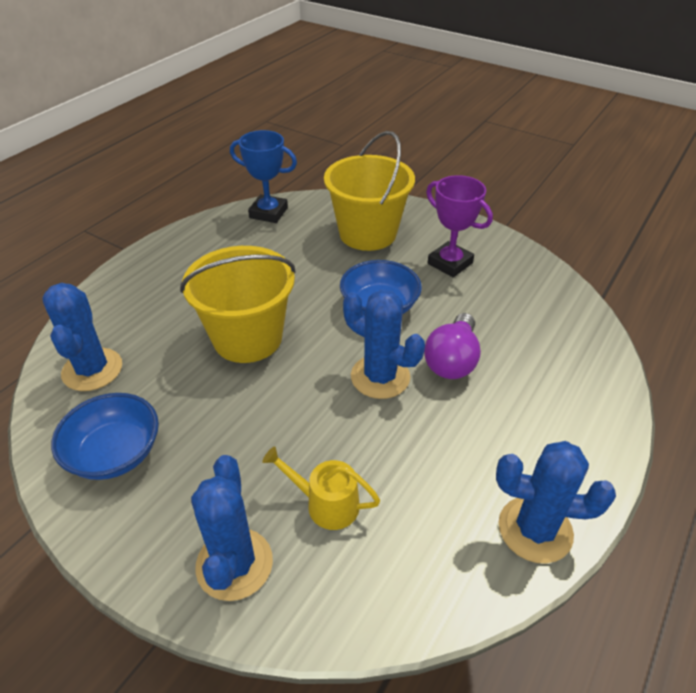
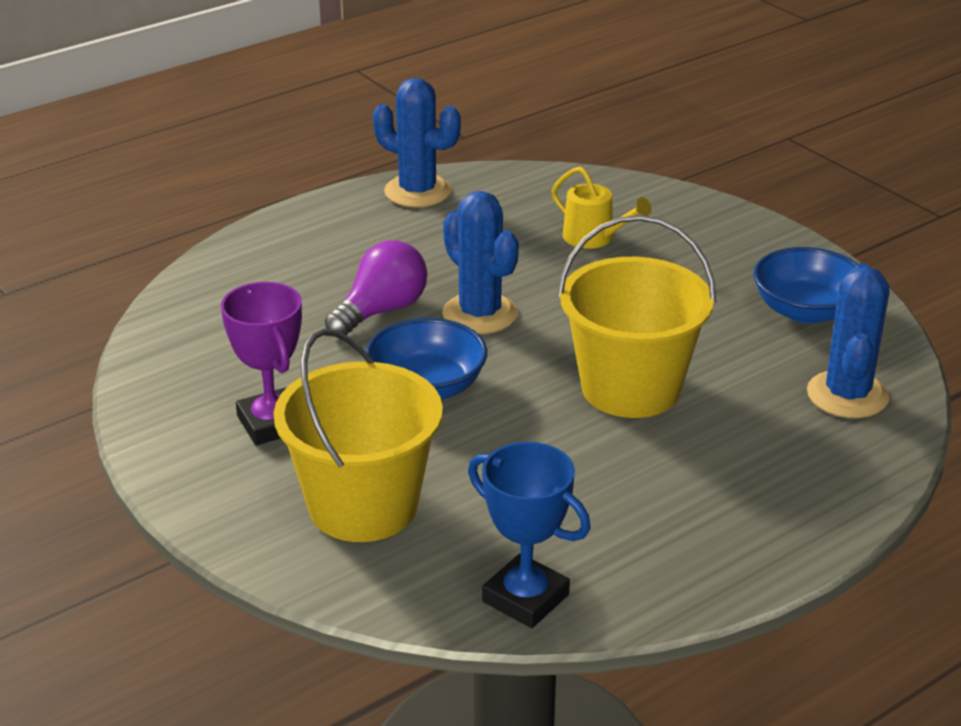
camera: 160 degrees left, 10 degrees down
blue cactus [191,455,273,601] -> none

